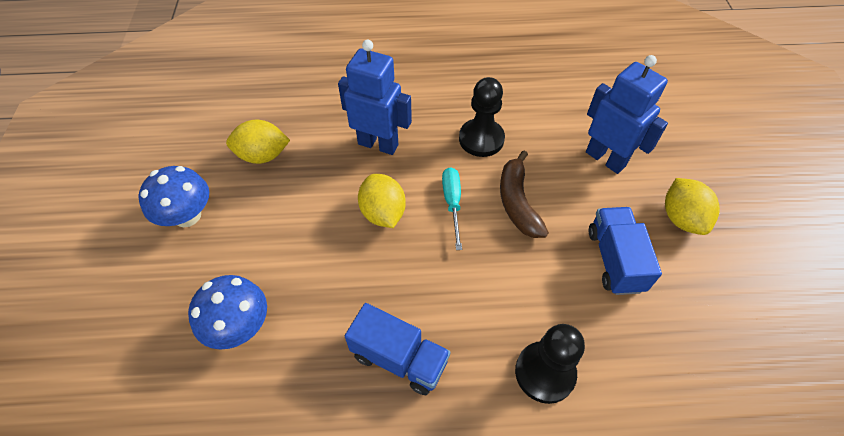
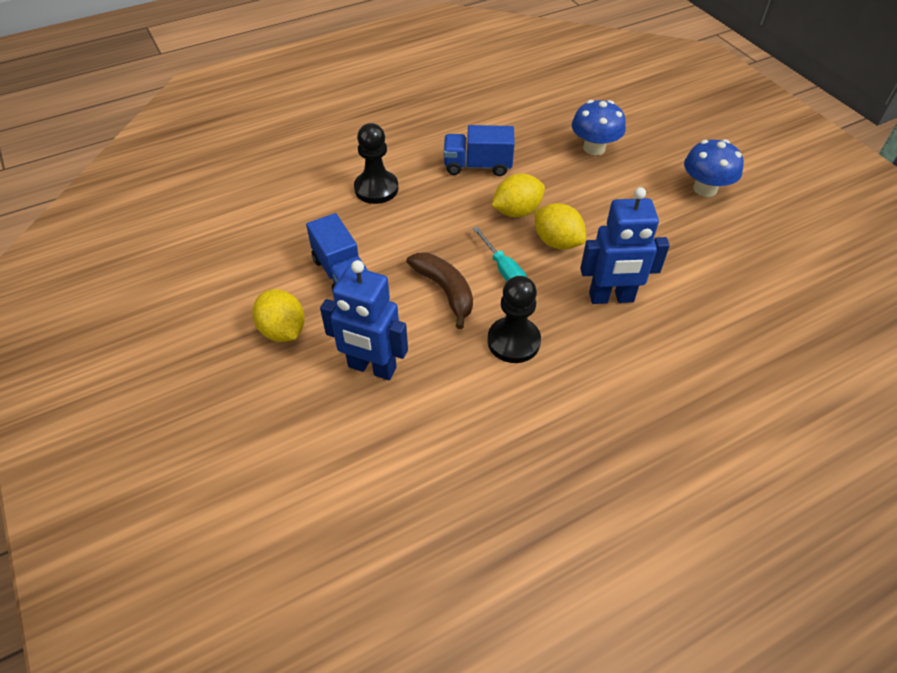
camera: 155 degrees right, 5 degrees down
yellow lemon [226,120,290,164] -> yellow lemon moved to [491,173,545,217]

